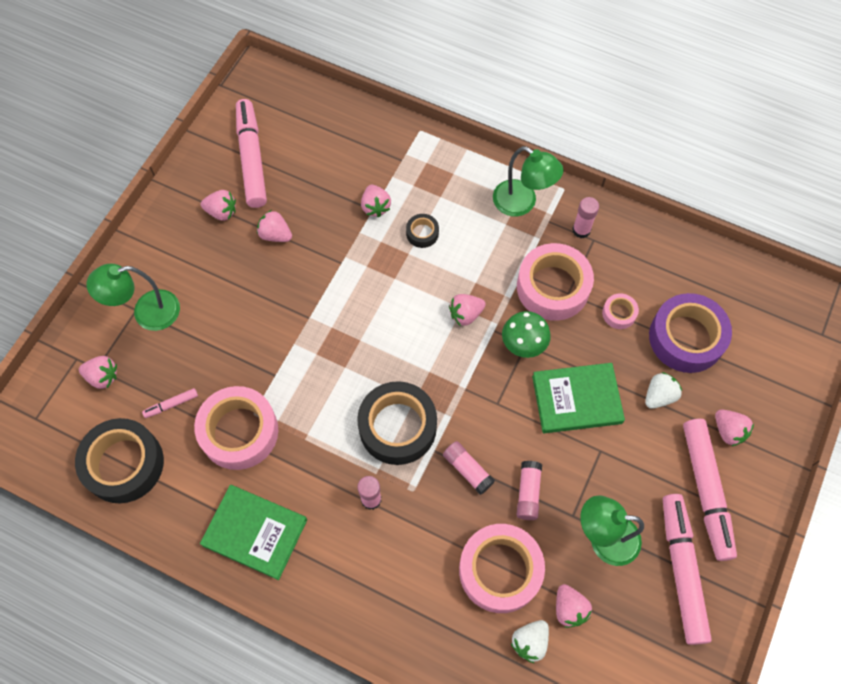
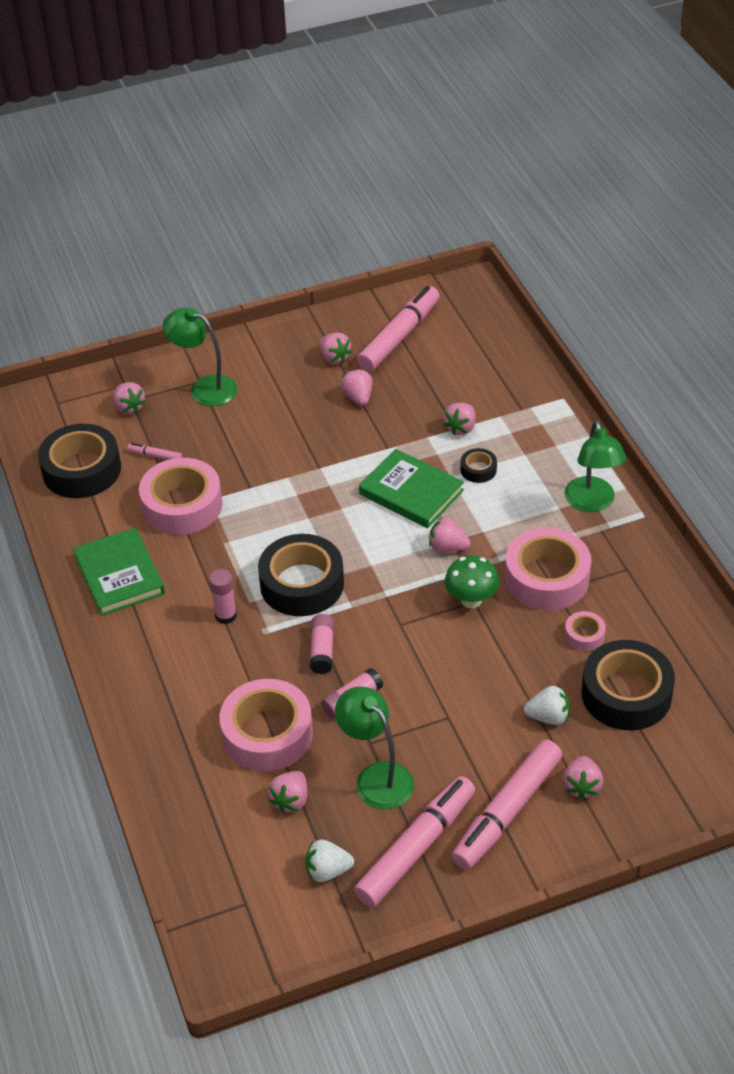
camera: 45 degrees right, 20 degrees down
white strawberry [511,620,549,663] -> white strawberry moved to [305,839,354,882]
green book [532,363,625,433] -> green book moved to [359,449,464,528]
pink glue stick [573,197,599,238] -> none
purple tape [649,293,732,373] -> black tape [581,640,675,730]

